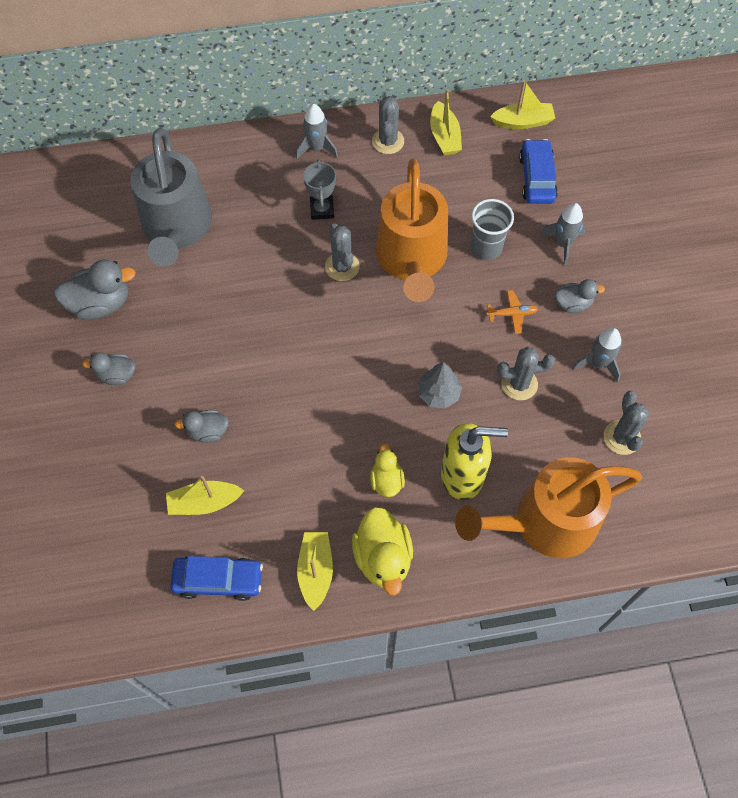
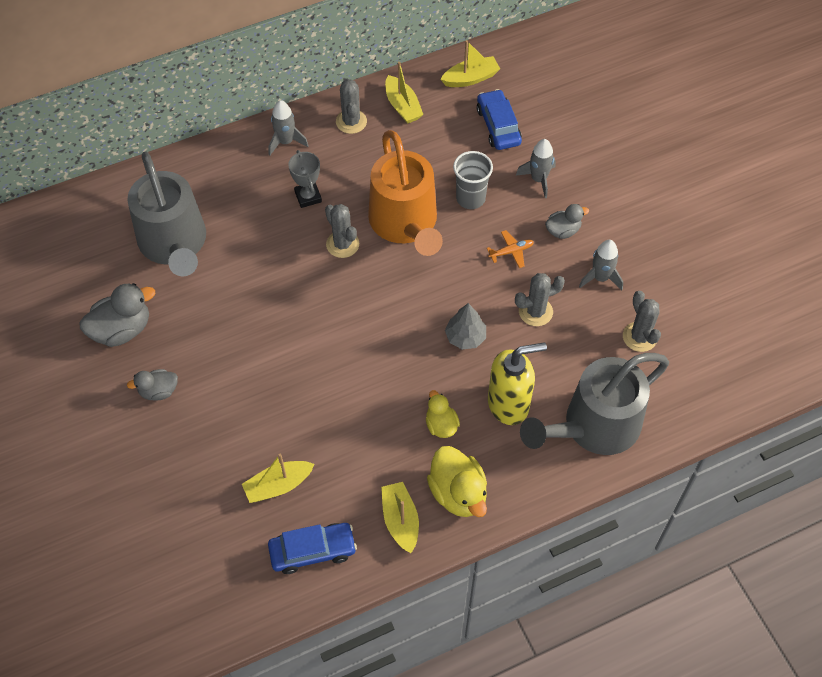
camera: 15 degrees left, 5 degrees down
grey duck [175,410,229,443] -> none
orange watering can [455,457,642,558] -> grey watering can [520,353,669,455]

